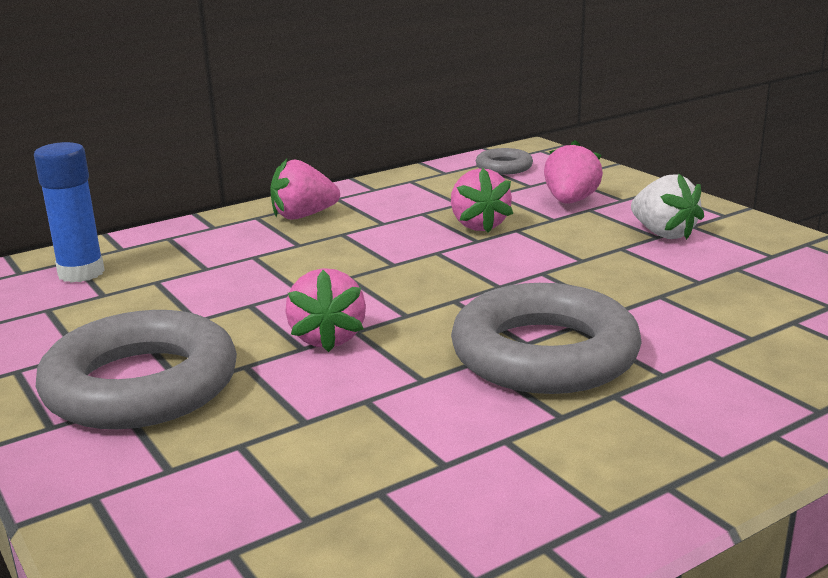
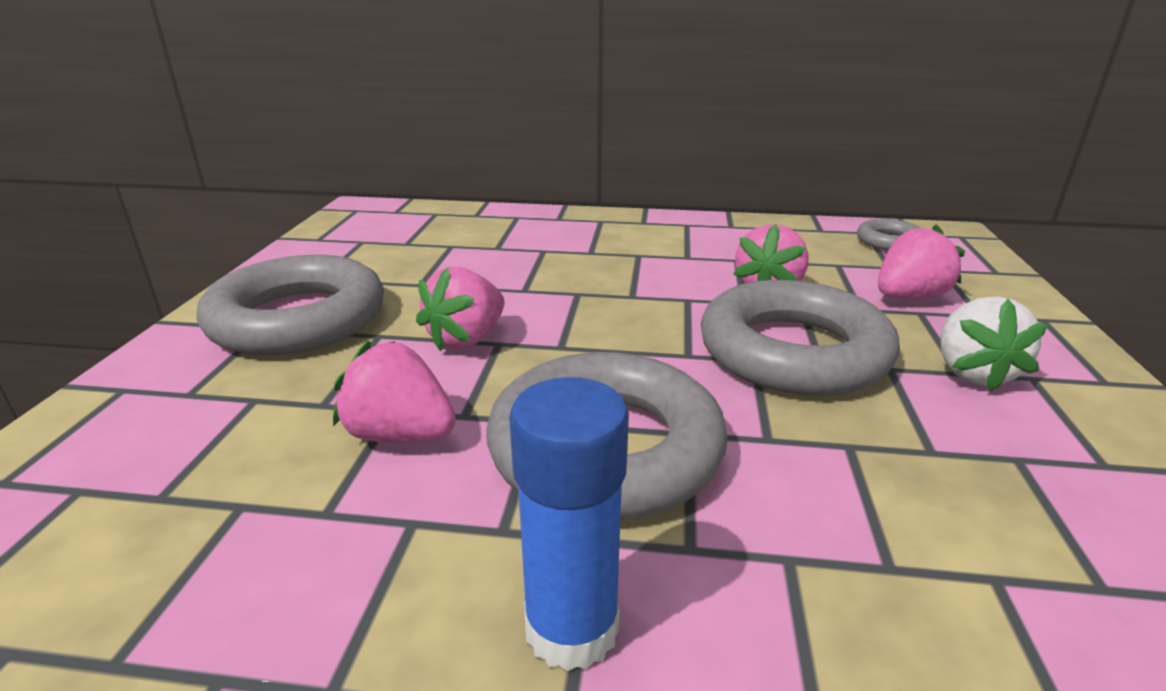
camera: 40 degrees right, 5 degrees up
blue glue stick [34,142,105,283] -> blue glue stick moved to [509,377,629,671]
pink strawberry [270,159,340,220] -> pink strawberry moved to [333,341,456,443]
none -> grey ring [700,280,900,396]

